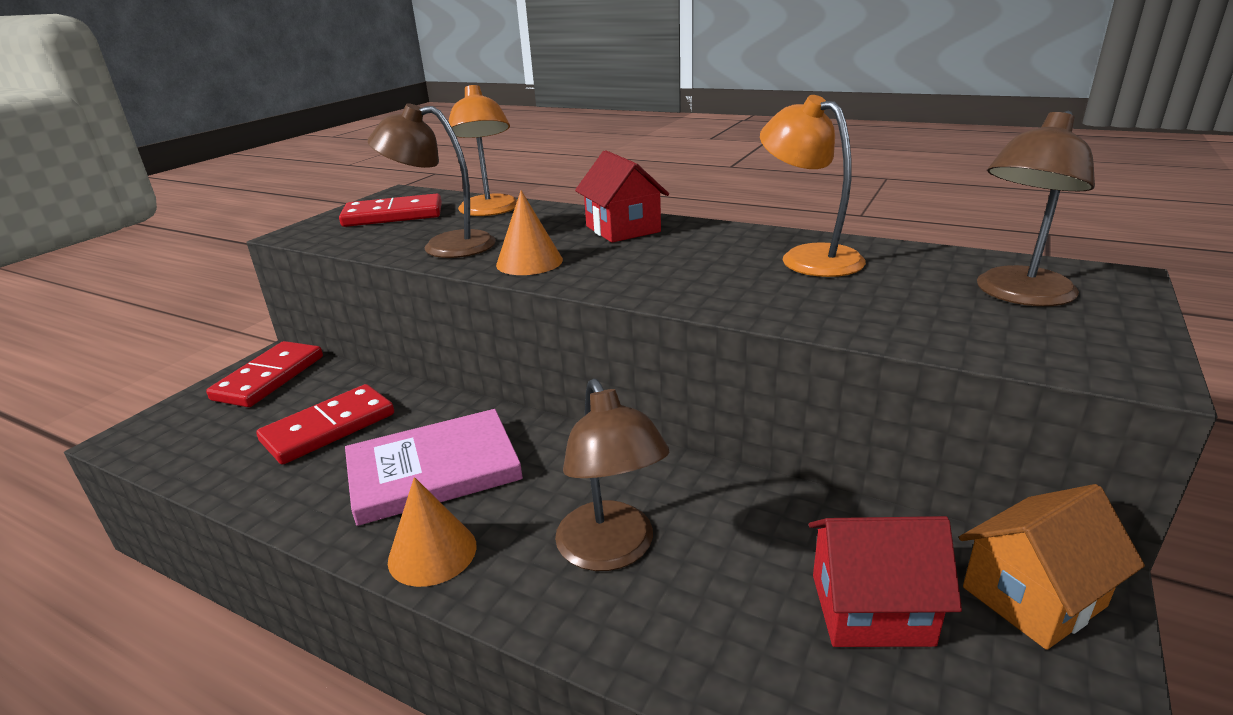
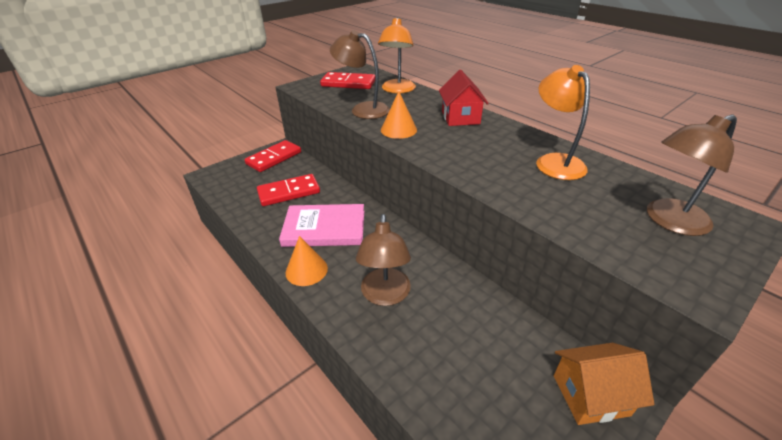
camera: 20 degrees right, 10 degrees up
red house [809,516,962,647] -> none

